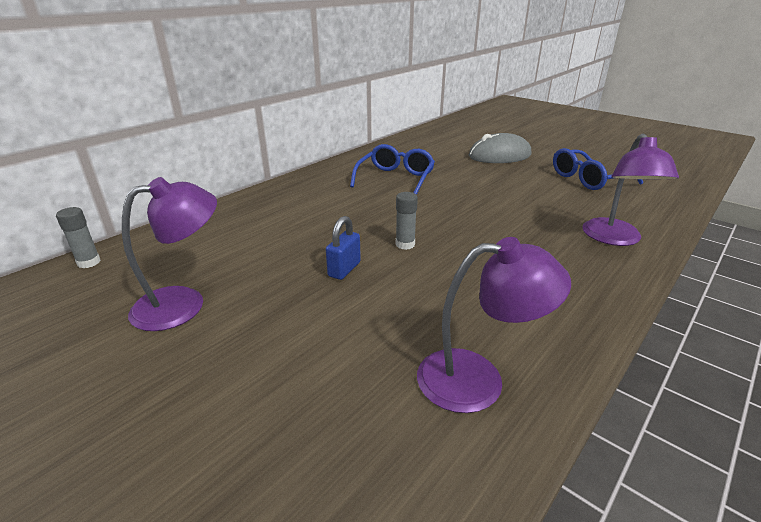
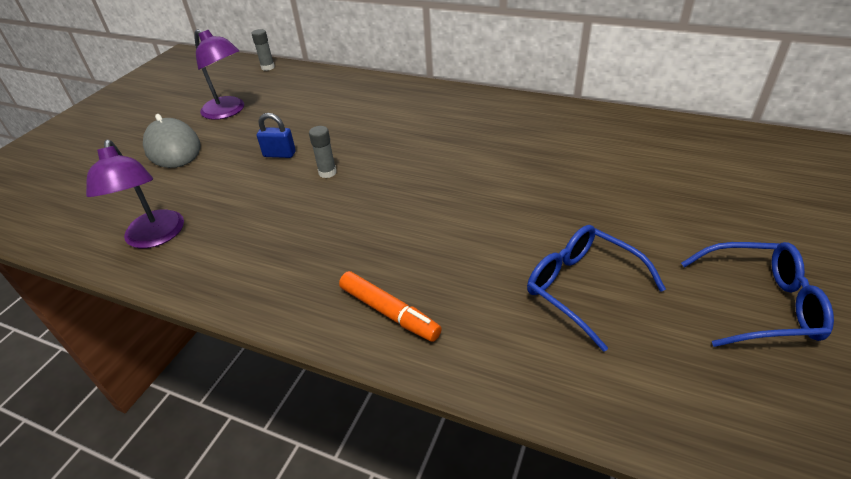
camera: 75 degrees right, 10 degrees up
blue glasses [350,144,435,195] -> blue glasses moved to [681,242,834,347]
grey mouse [469,133,531,163] -> grey mouse moved to [143,114,200,168]
purple lamp [582,133,679,246] -> orange marker [339,271,442,342]

